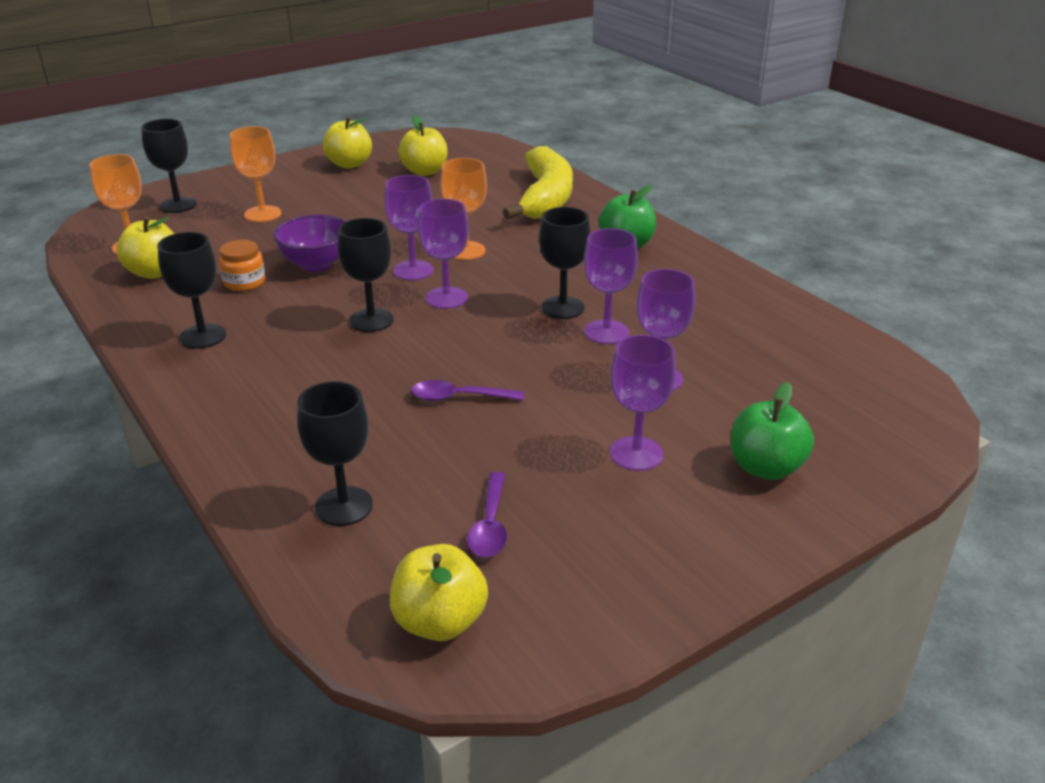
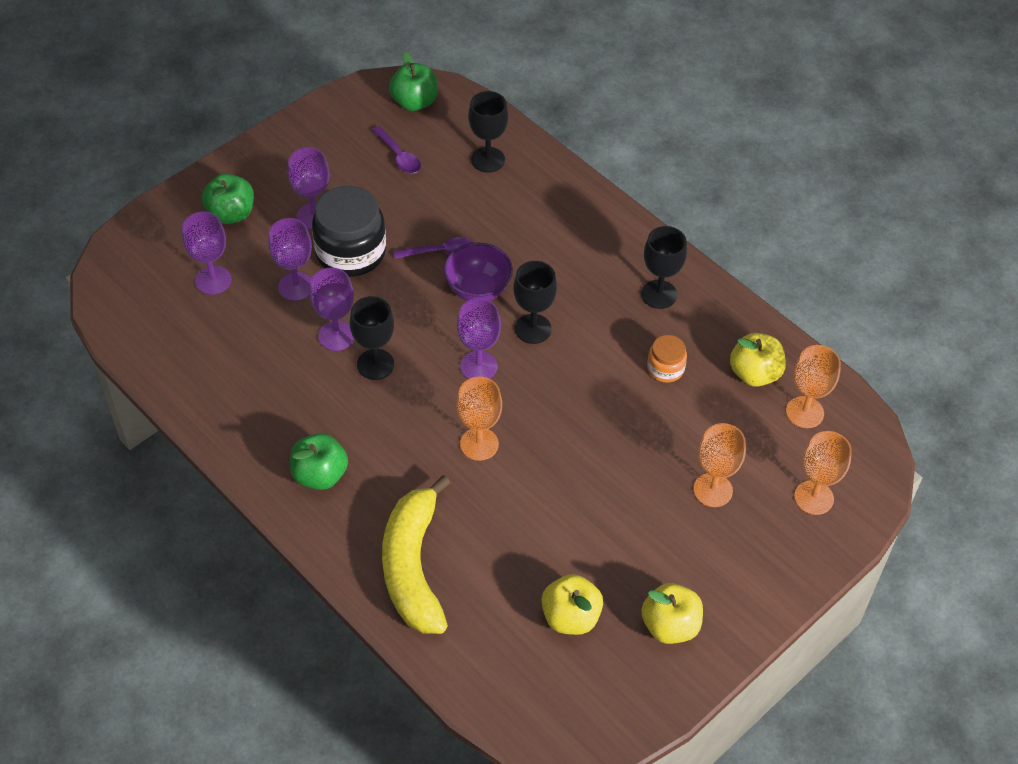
camera: 170 degrees right, 20 degrees up
black goblet [141,119,197,213] -> orange goblet [794,431,852,515]
purple bowl [273,214,347,272] -> purple bowl moved to [444,242,513,301]
purple goblet [384,175,434,280] -> purple goblet moved to [182,212,231,295]
yellow apple [390,544,488,641] -> green apple [389,51,438,111]
purple spoon [467,472,507,557] -> purple spoon turned 150 degrees clockwise [372,126,421,173]
none -> black jar [312,186,386,277]

